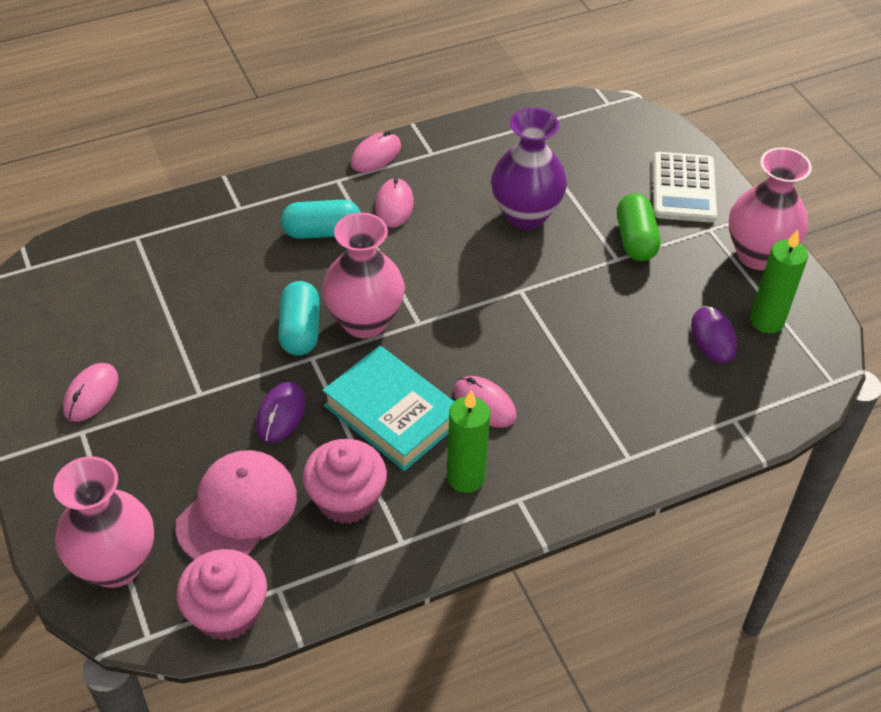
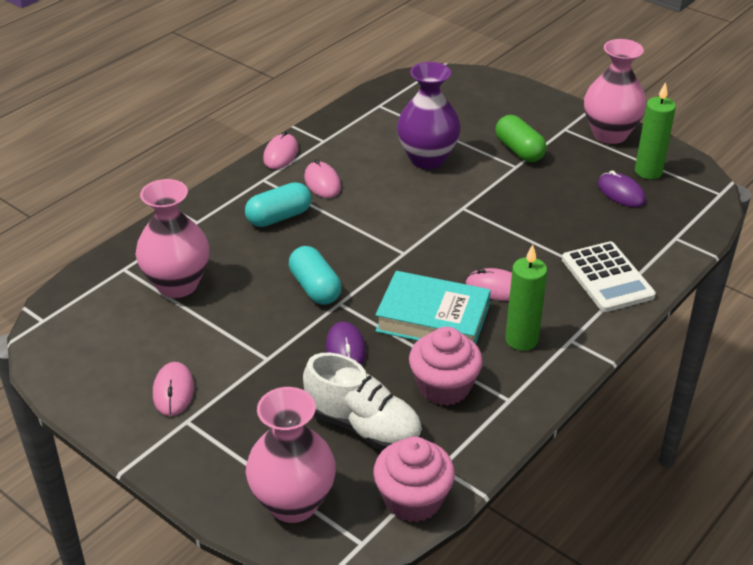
camera: 25 degrees left, 10 degrees down
pink cap [175,450,297,560] -> white shoe [303,353,422,451]
pink vase [322,212,405,338] -> pink vase moved to [135,179,210,298]
white calculator [653,152,717,223] -> white calculator moved to [562,242,656,312]

